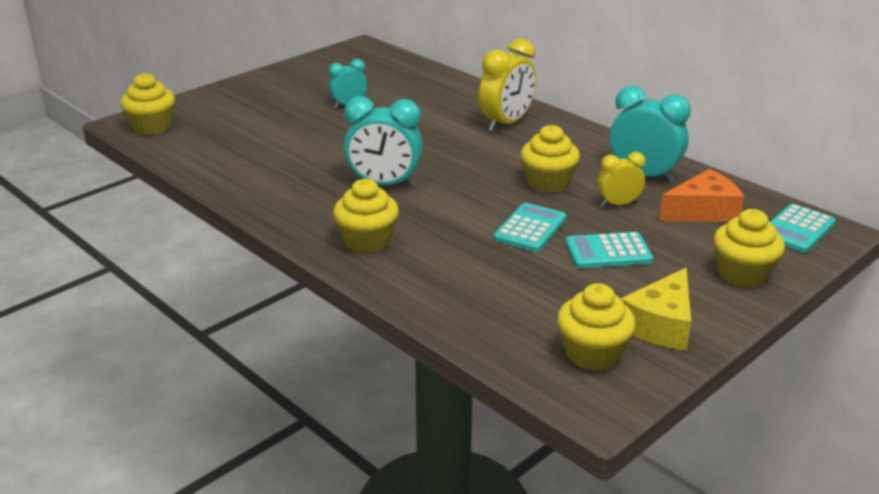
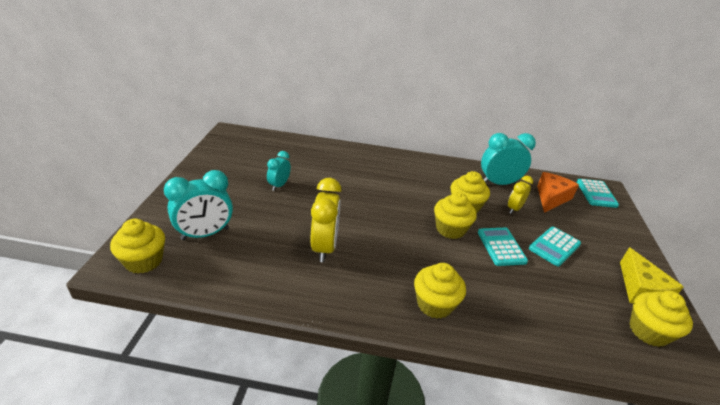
camera: 40 degrees left, 5 degrees up
turquoise clock [344,96,423,187] -> turquoise clock moved to [164,170,233,240]
yellow clock [478,39,536,132] -> yellow clock moved to [311,178,342,262]
yellow cupcake [714,209,785,287] -> yellow cupcake moved to [434,192,477,239]

